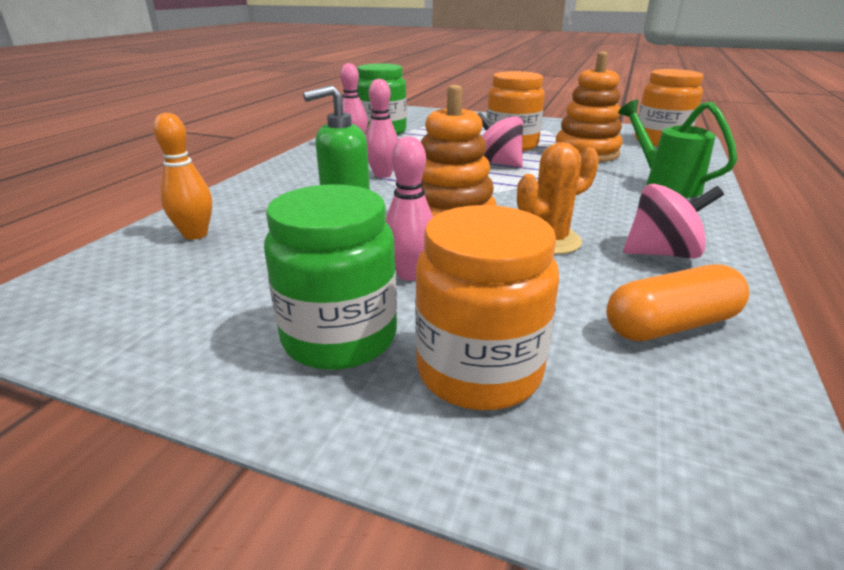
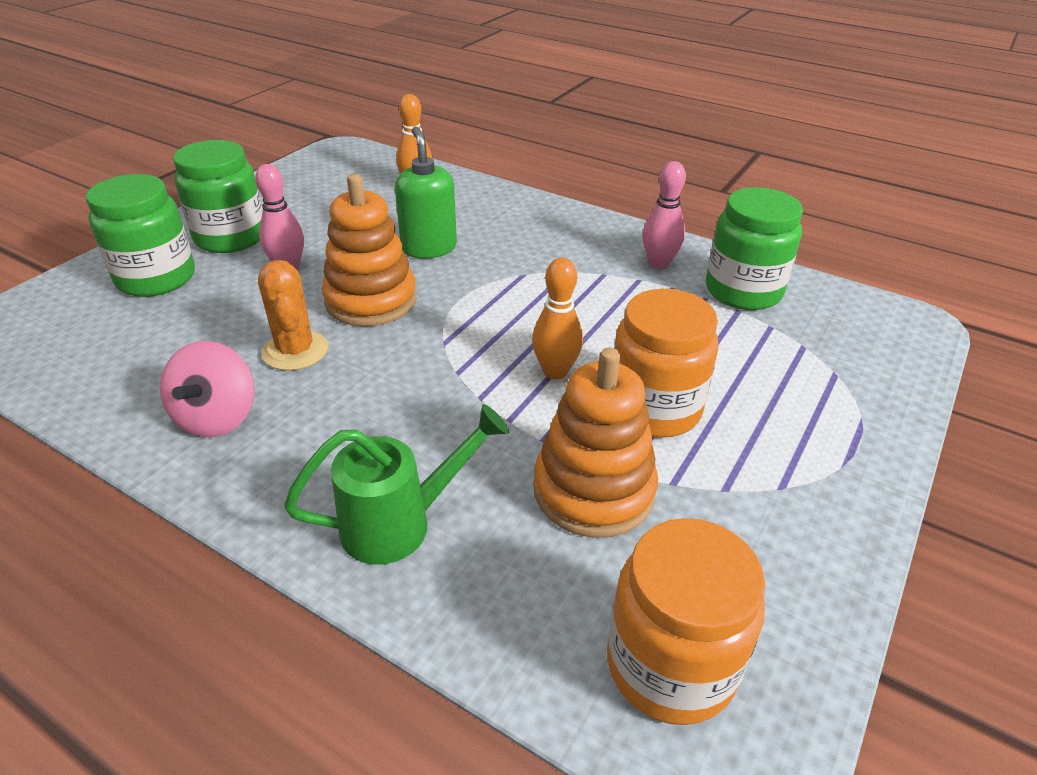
camera: 100 degrees right, 10 degrees up
pink bowling pin [366,79,398,178] -> none
orange jar [415,205,559,410] -> green jar [86,174,195,297]
pink spinning top [478,112,523,168] -> orange bowling pin [532,258,583,379]
orange capsule [606,265,749,341] -> none

